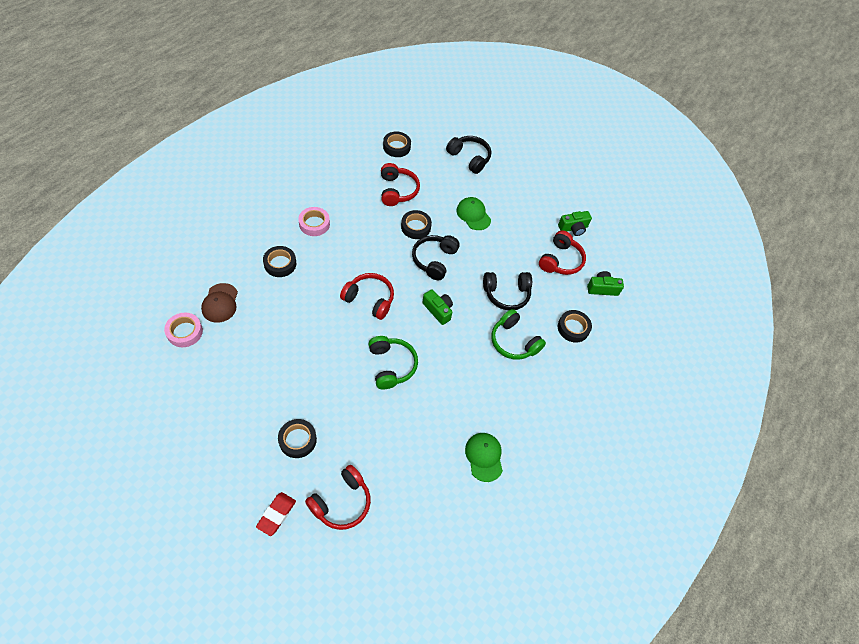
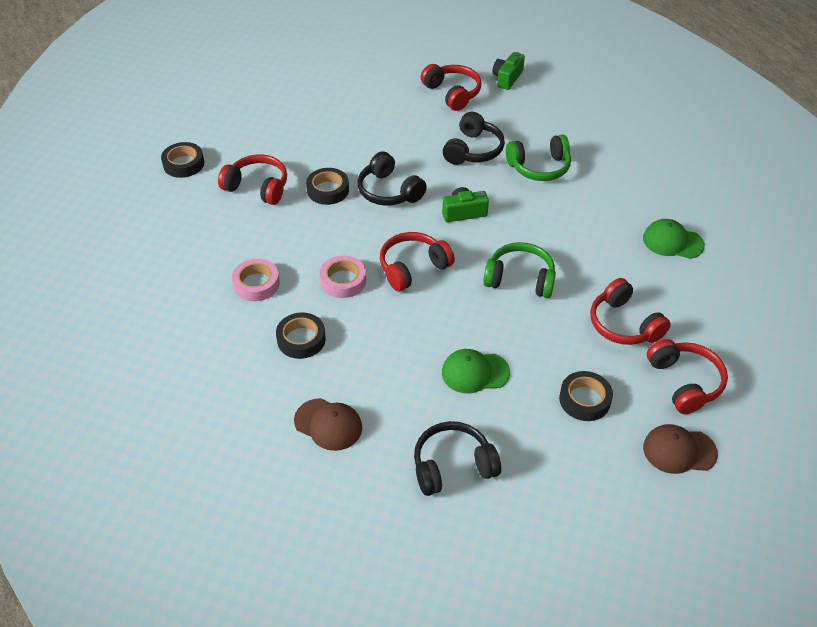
camera: 55 degrees left, 10 degrees down
pink tape [164,313,203,347] -> pink tape moved to [320,256,366,298]
red eraser [256,492,296,536] -> brown cap [643,424,718,474]
black headphones [446,136,491,174] -> black headphones moved to [414,421,501,496]
green cap [456,197,491,230] -> green cap moved to [442,349,510,393]
green camera [558,211,592,236] -> none
black tape [558,310,592,343] -> none
none -> red headphones [590,278,671,345]

